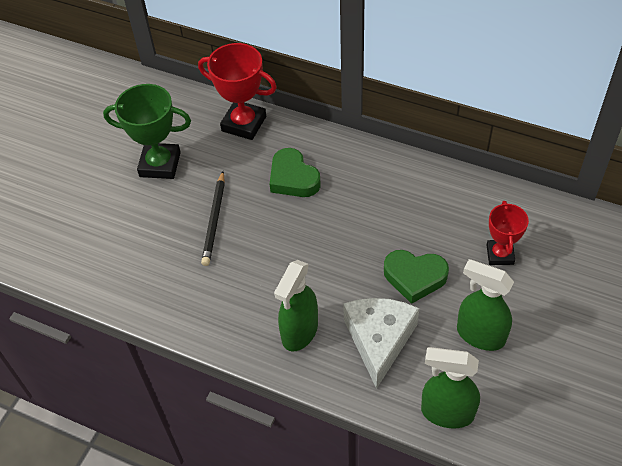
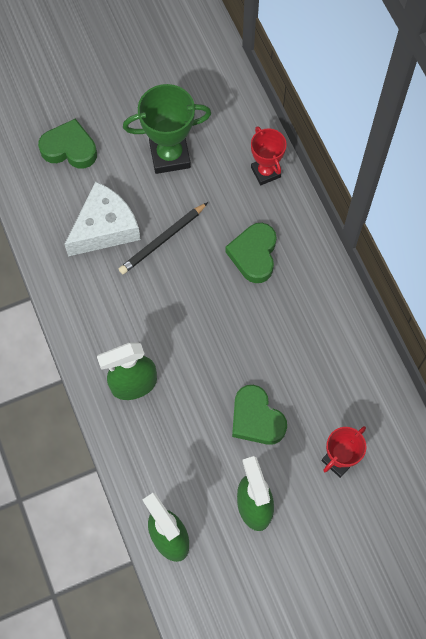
camera: 40 degrees right, 15 degrees up
green trophy [103,84,191,179] -> green trophy turned 60 degrees counterclockwise [123,84,211,174]
red trophy [198,43,277,140] -> red trophy [251,126,287,185], size x0.64
white cheese [343,298,419,389] -> white cheese moved to [64,182,141,257]
none -> green heart [38,119,97,169]

